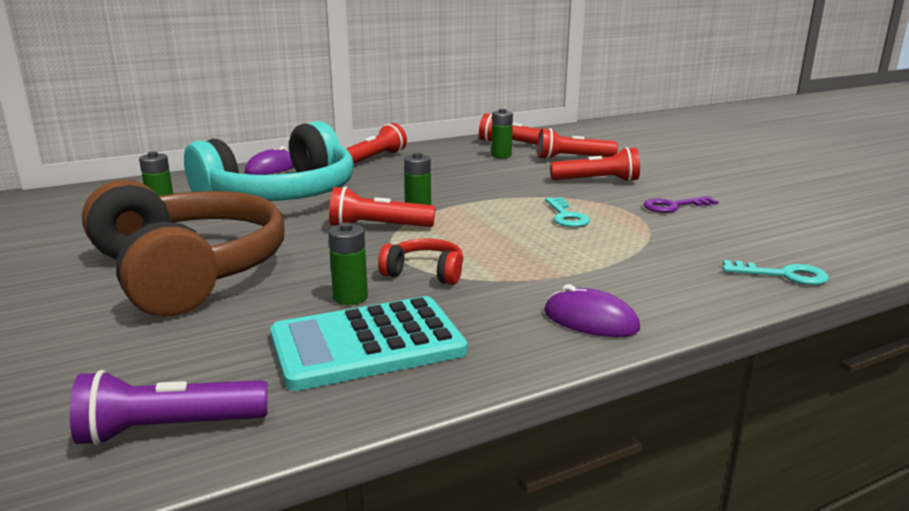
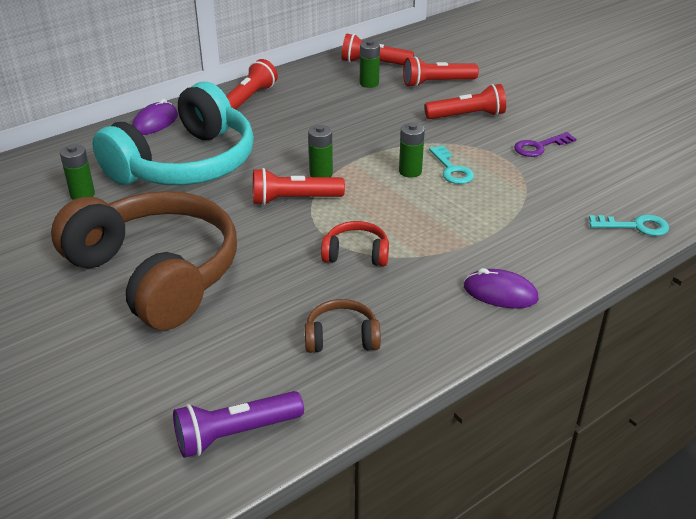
camera: 10 degrees left, 15 degrees up
turquoise calculator [270,296,467,391] -> brown headphones [305,299,381,353]
green battery [328,222,368,305] -> green battery moved to [399,123,425,178]

